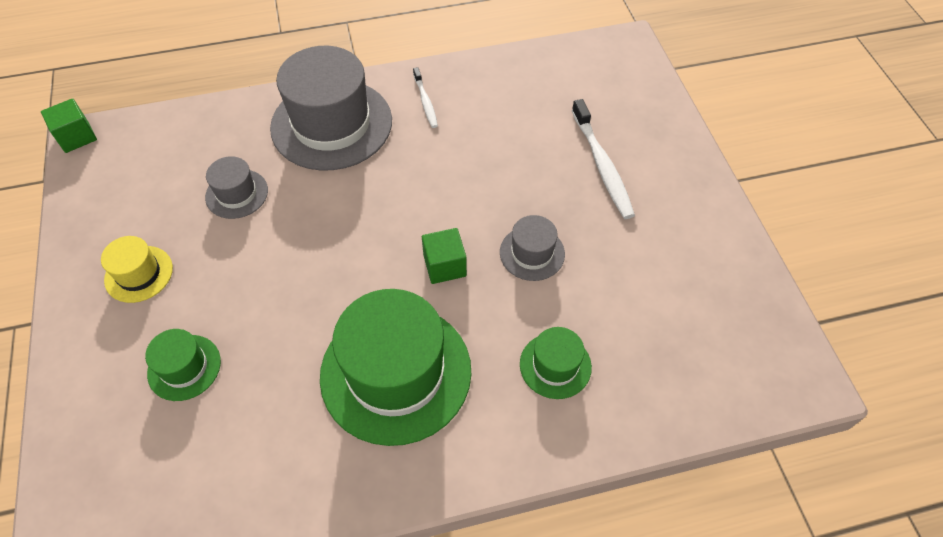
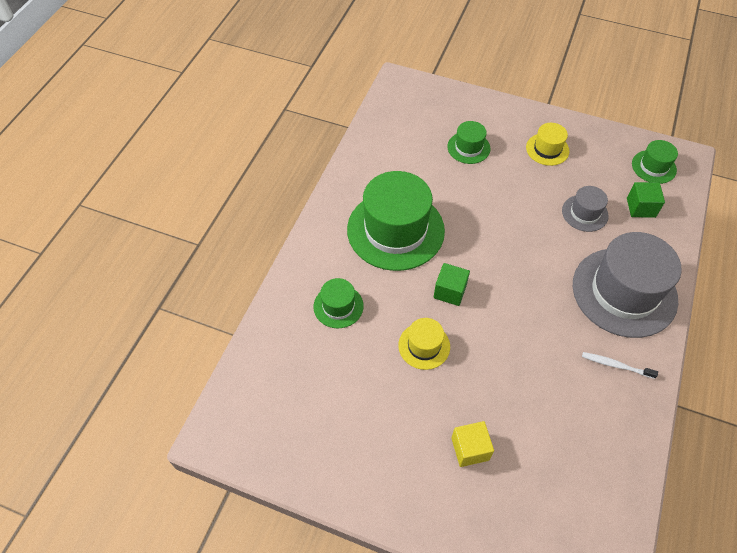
camera: 125 degrees right, 0 degrees up
green cube [41,98,97,153] -> green cube moved to [627,182,665,218]
grey hat [500,215,565,281] -> yellow hat [398,318,450,370]
white toothbrush [572,99,635,219] -> yellow cube [451,421,494,467]
none -> green hat [632,140,678,184]

